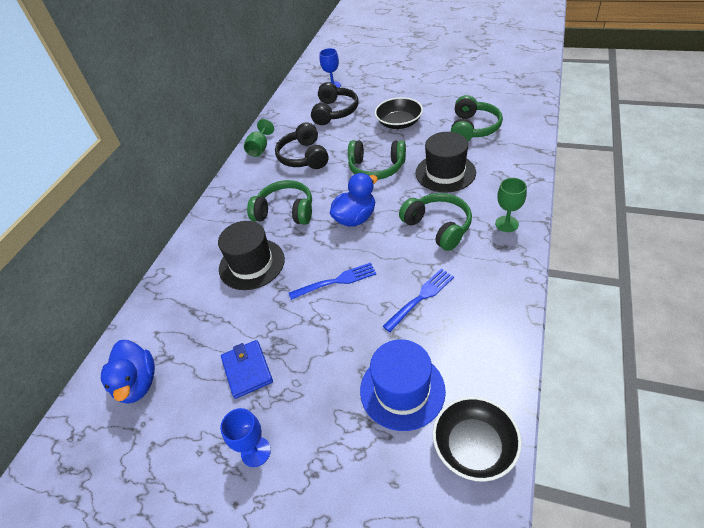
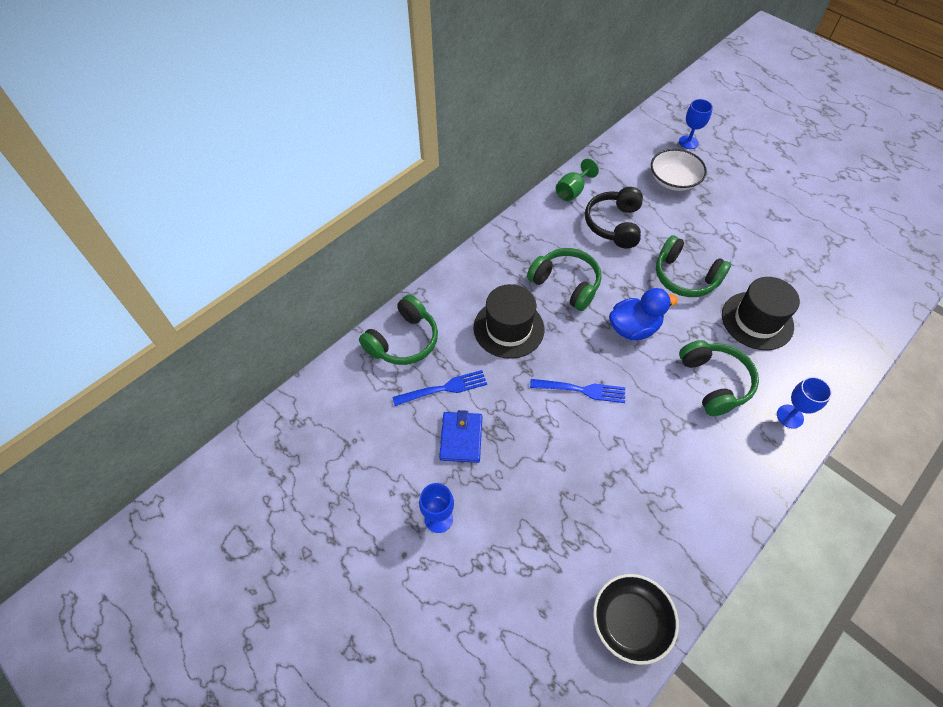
camera: 20 degrees right, 10 degrees up
blue duck [101,340,155,404] -> none
black headphones [311,82,358,125] -> white bowl [651,149,707,191]
blue hat [360,339,446,431] -> none
black bowl [375,97,423,129] -> none
blue fork [383,268,454,332] -> blue fork moved to [392,370,487,406]
green headphones [451,95,503,141] -> green headphones moved to [359,295,438,365]
green goblet [495,178,527,232] -> blue goblet [777,377,832,428]

